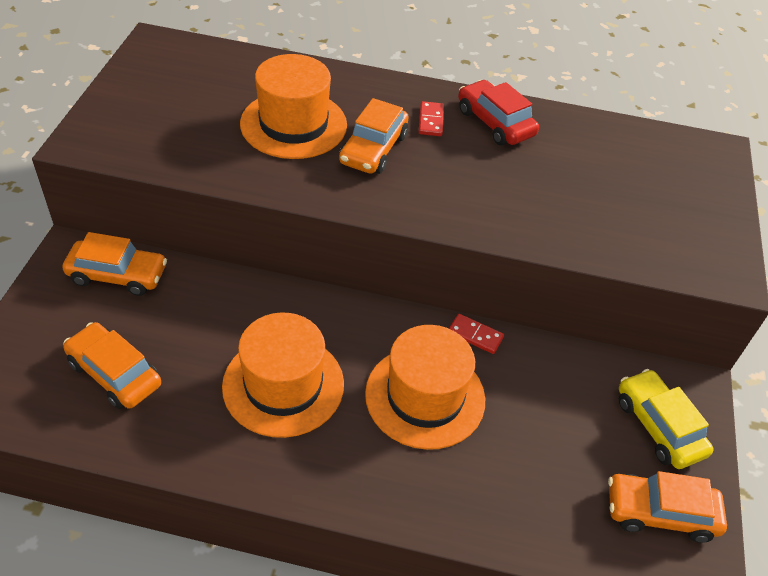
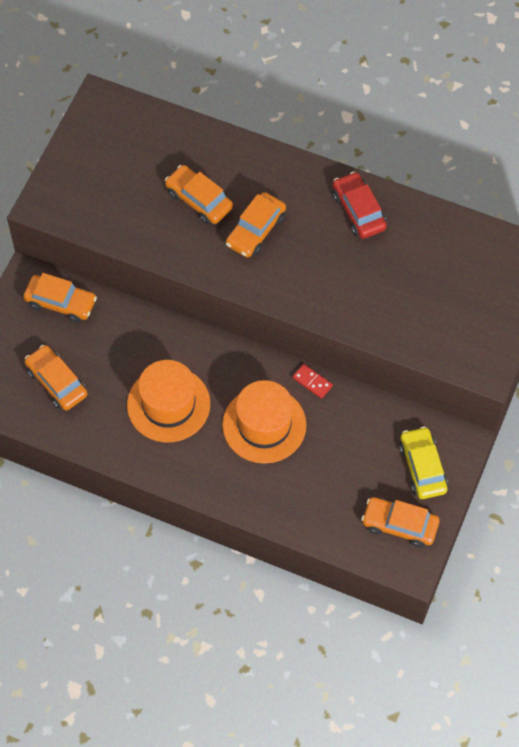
camera: 15 degrees right, 15 degrees up
orange hat [240,54,347,159] -> orange car [165,165,233,224]
red domino [419,101,444,136] -> none

